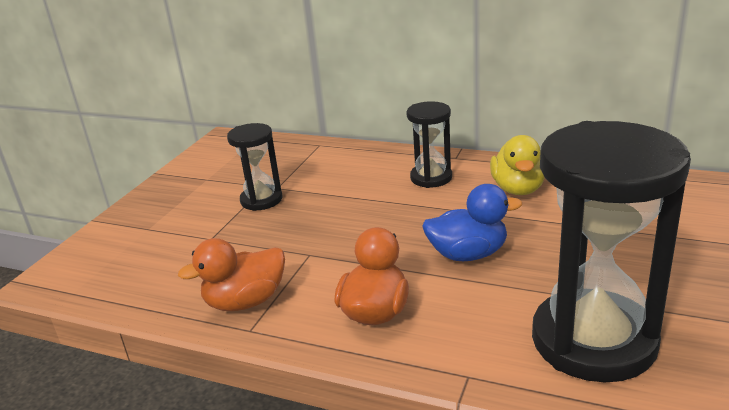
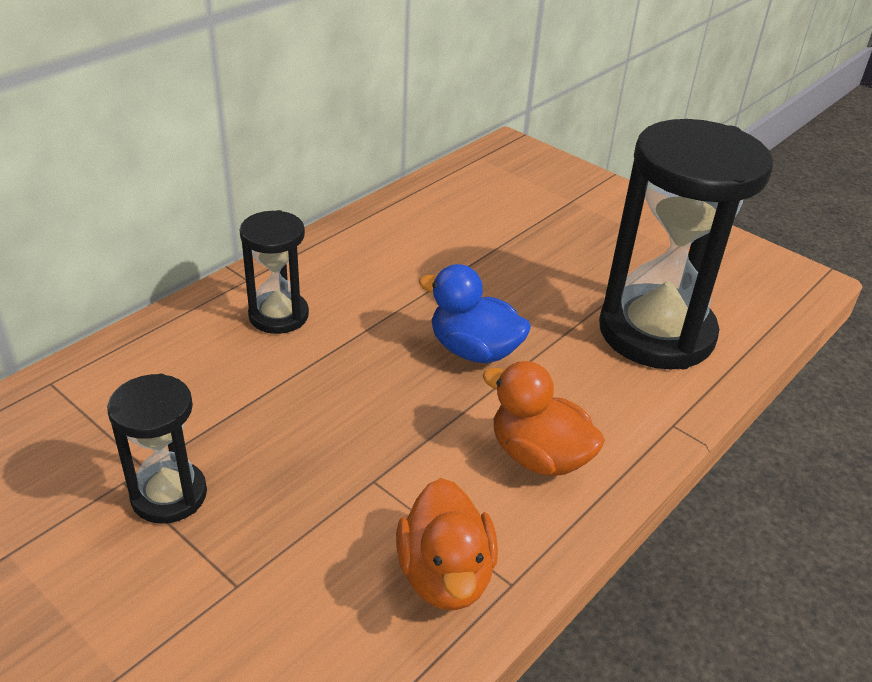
camera: 75 degrees left, 10 degrees up
blue duck [422,184,522,261] -> blue duck turned 75 degrees counterclockwise [418,264,531,363]
yellow duck [490,135,545,195] -> none

